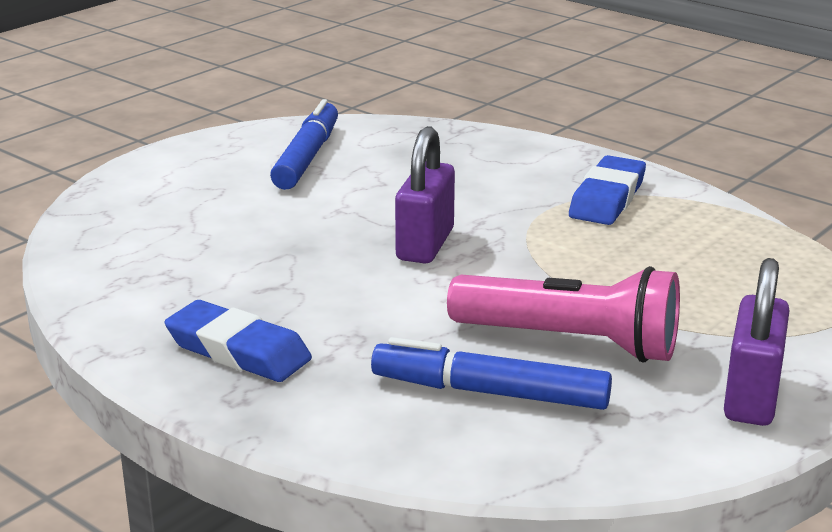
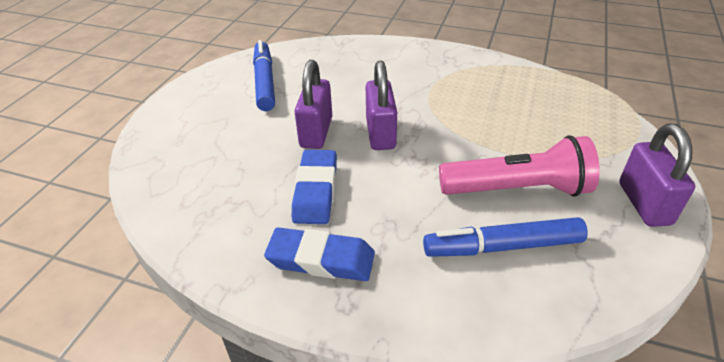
camera: 20 degrees left, 15 degrees up
blue eraser [569,155,646,225] -> blue eraser moved to [292,150,337,224]
none -> purple padlock [295,60,332,149]

